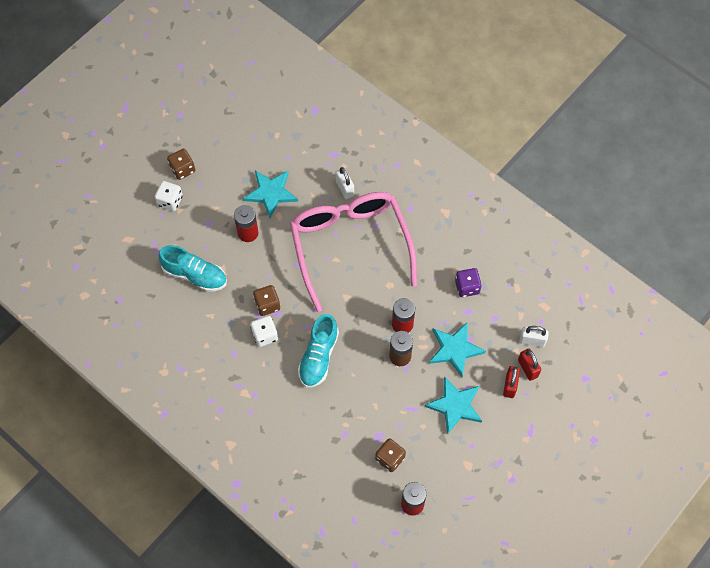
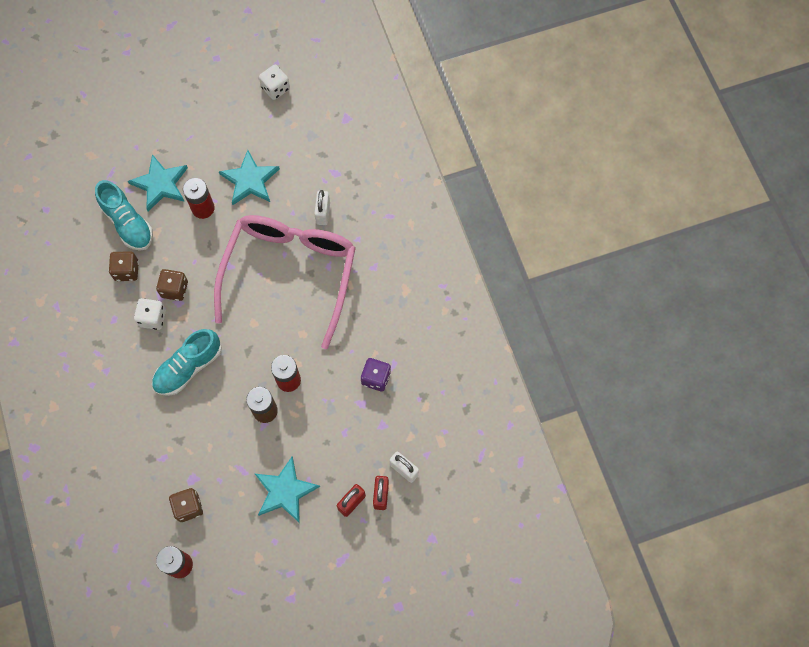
camera: 30 degrees right, 5 degrees up
white dice [155,181,183,211] -> white dice moved to [259,65,290,100]
brown dice [167,149,195,180] -> brown dice moved to [109,251,139,281]
turquoise star [429,323,486,377] -> turquoise star moved to [128,154,188,211]

